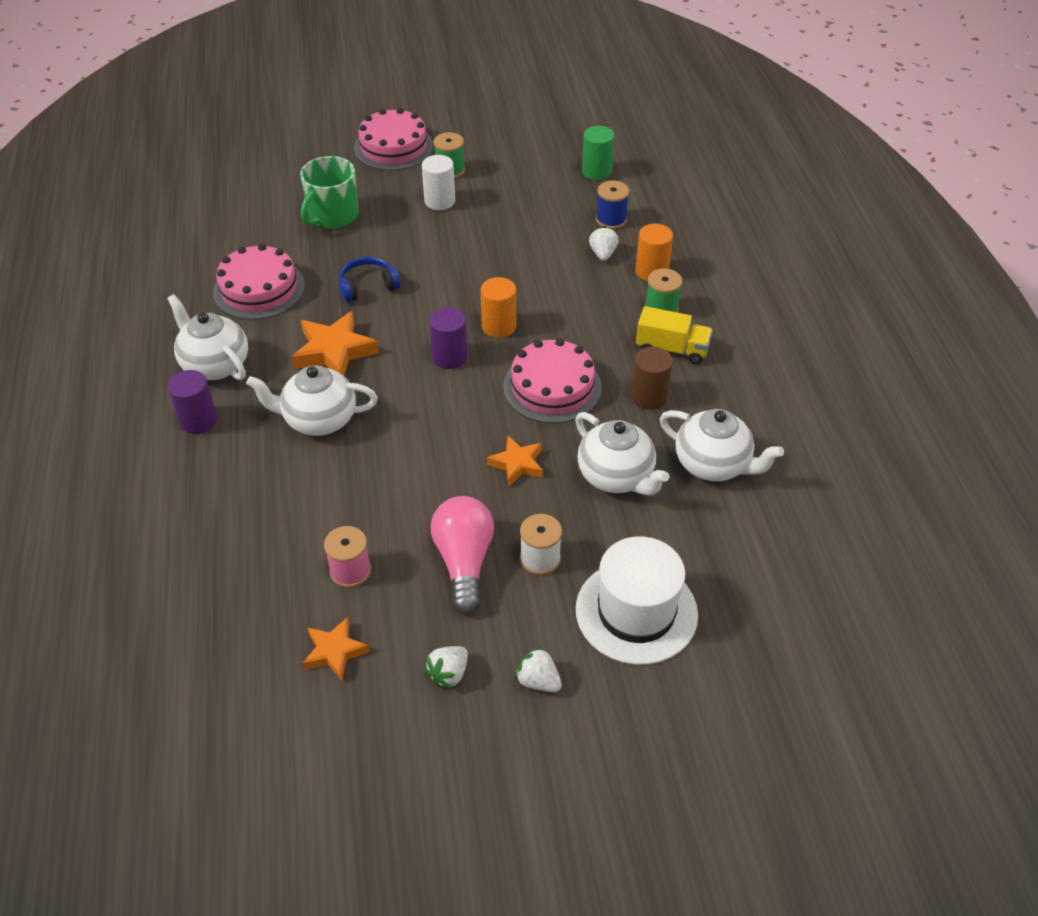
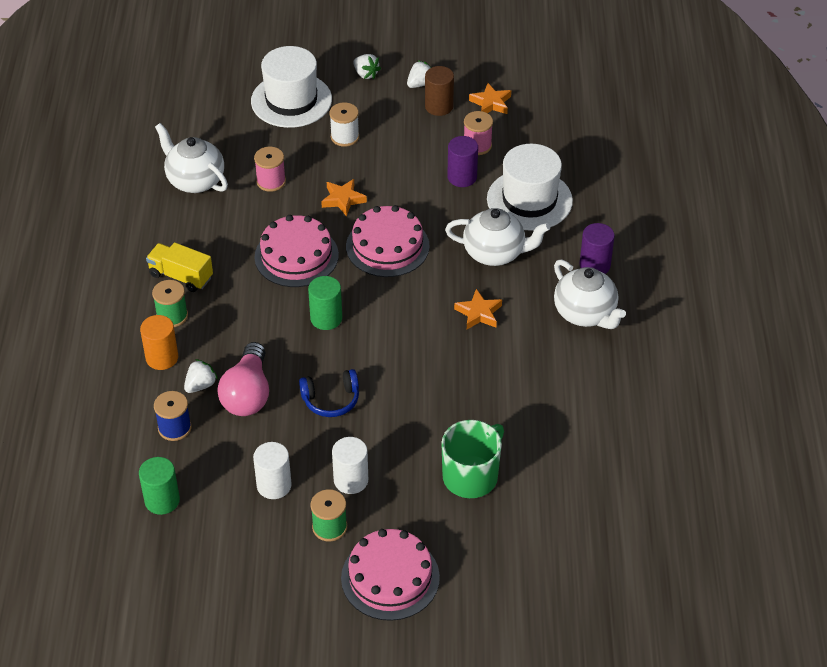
camera: 170 degrees left, 0 degrees up
pink cake [213,244,305,320] -> pink cake moved to [346,205,430,277]
orange star [292,311,379,376] -> orange star [454,289,502,329], size x0.63
blue headphones [339,257,400,302] -> blue headphones moved to [299,369,359,417]
purple cylinder [429,307,467,369] -> purple cylinder moved to [447,136,478,187]
pink light bulb [431,496,494,615] -> pink light bulb moved to [217,342,269,416]
orange cylinder [481,277,516,338] -> green cylinder [308,276,342,330]
white teapot [575,412,669,495] -> pink spool [254,147,286,192]
white strawberry [589,226,618,261] -> white strawberry turned 150 degrees counterclockwise [184,359,218,393]
brown cylinder [631,347,673,410] -> brown cylinder moved to [425,66,454,116]
none -> white cylinder [253,442,292,499]
none -> white hat [487,144,573,231]

